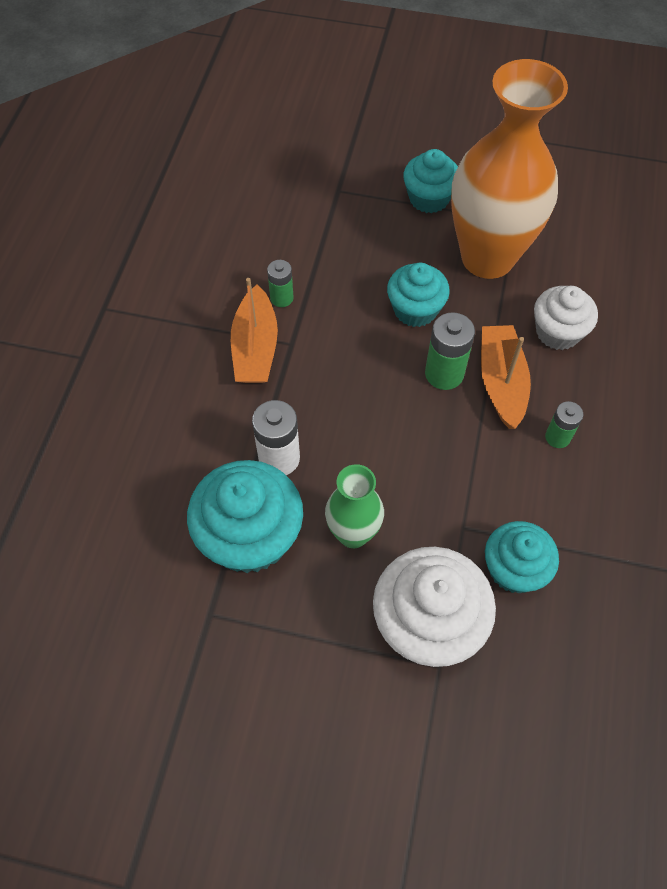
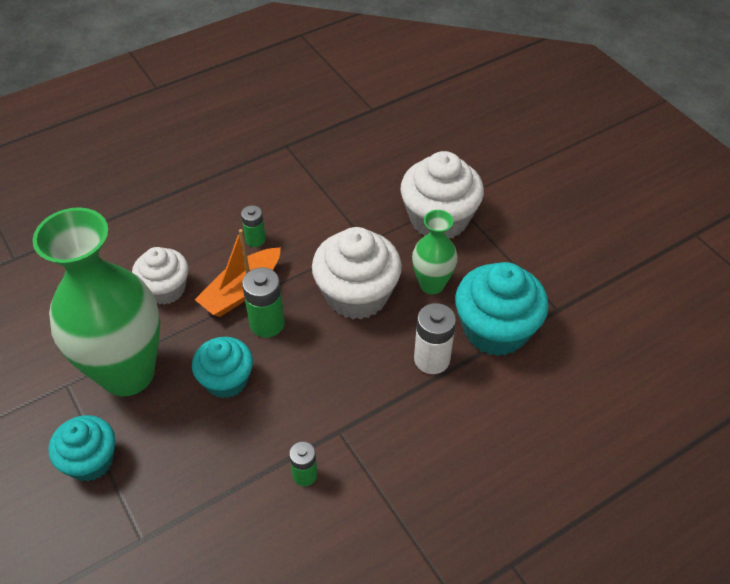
camera: 135 degrees left, 10 degrees down
orange boat [231,278,278,383] -> none
orange vase [451,59,568,279] -> green vase [33,207,160,396]
turquoise cupcake [485,521,559,593] -> none
none -> white cupcake [312,227,402,319]

